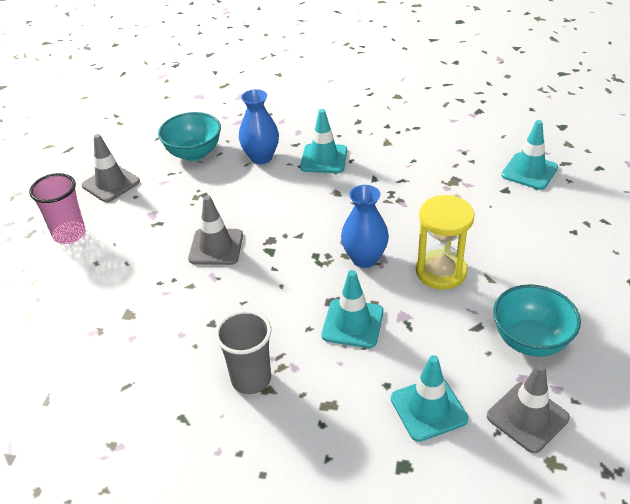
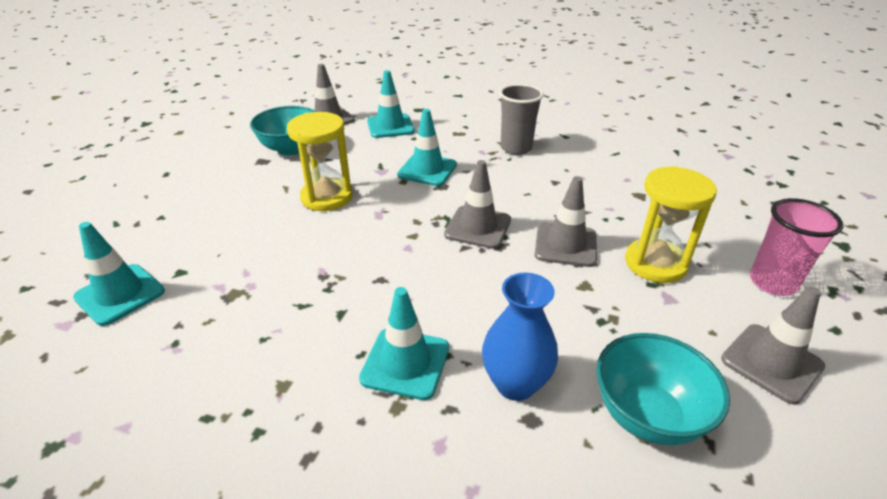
camera: 175 degrees left, 5 degrees down
blue vase [341,185,389,268] -> none
none -> grey traffic cone [444,160,511,249]
none -> yellow hourglass [625,166,717,283]

